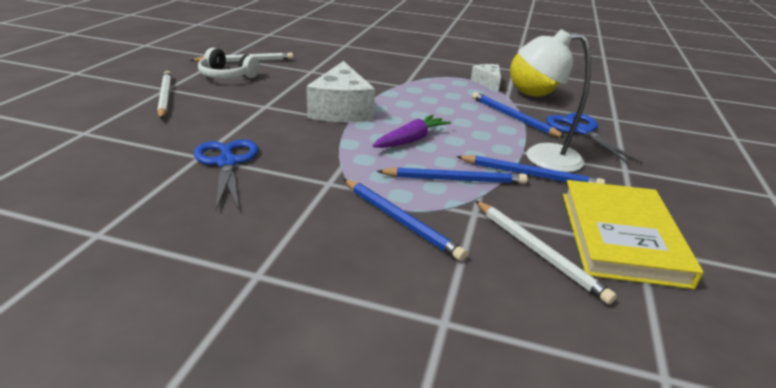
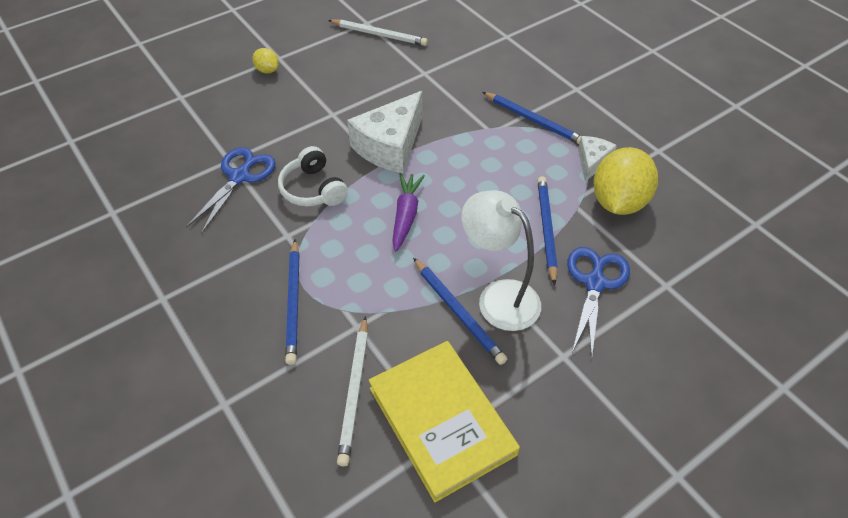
camera: 40 degrees right, 20 degrees up
white pencil [157,71,172,119] -> yellow lemon [252,48,279,74]
white headphones [198,48,260,79] -> white headphones moved to [278,146,348,207]
purple carrot [372,114,451,148] -> purple carrot turned 75 degrees counterclockwise [392,173,425,252]
blue pencil [376,167,528,184] -> blue pencil moved to [482,92,581,144]
yellow book [563,180,703,289] -> yellow book turned 75 degrees counterclockwise [369,341,520,502]

